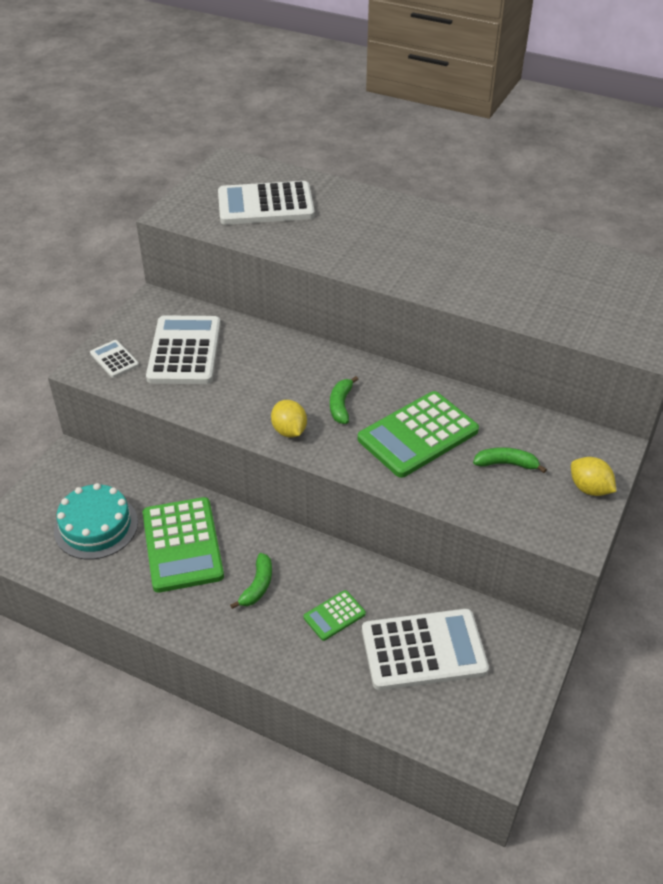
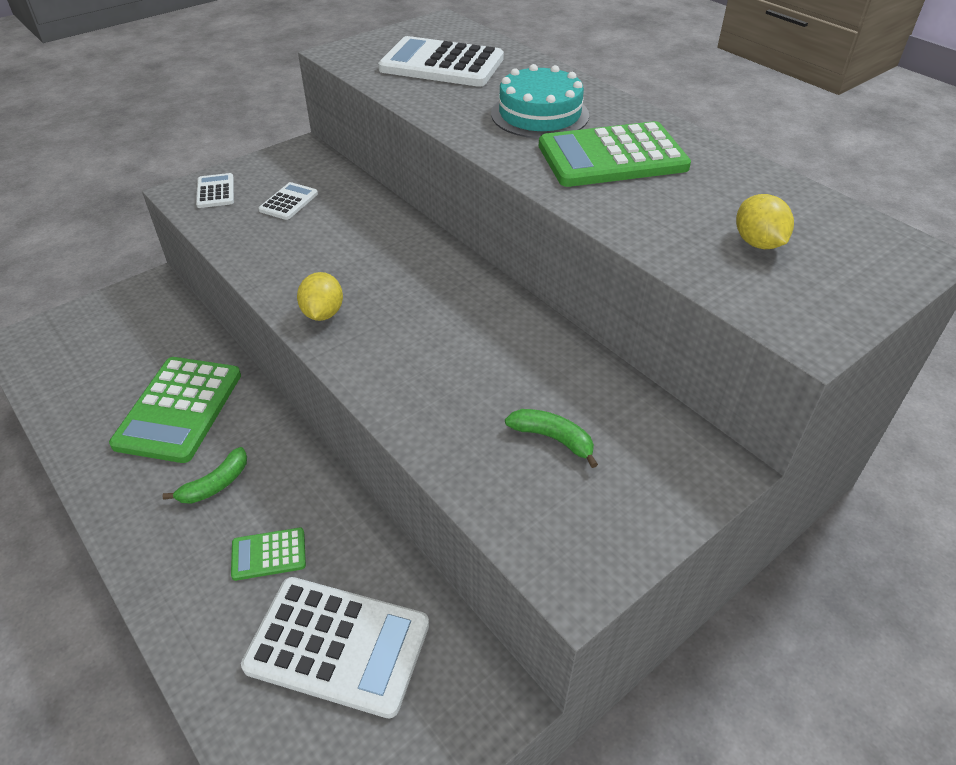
camera: 25 degrees right, 0 degrees up
turquoise cake [54,483,138,560] -> turquoise cake moved to [491,64,589,138]
white calculator [146,315,221,384] -> white calculator [258,182,318,220], size x0.48
green banana [330,376,358,424] -> none
green calculator [358,391,479,478] -> green calculator moved to [539,121,691,187]
yellow lemon [571,457,616,496] -> yellow lemon moved to [736,194,794,249]

